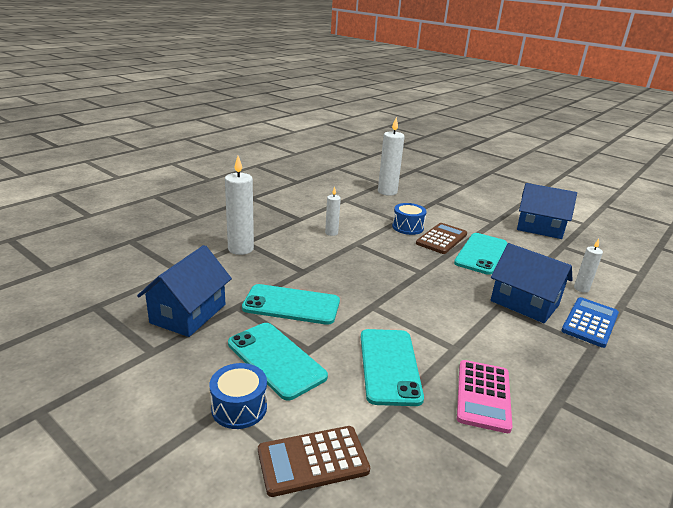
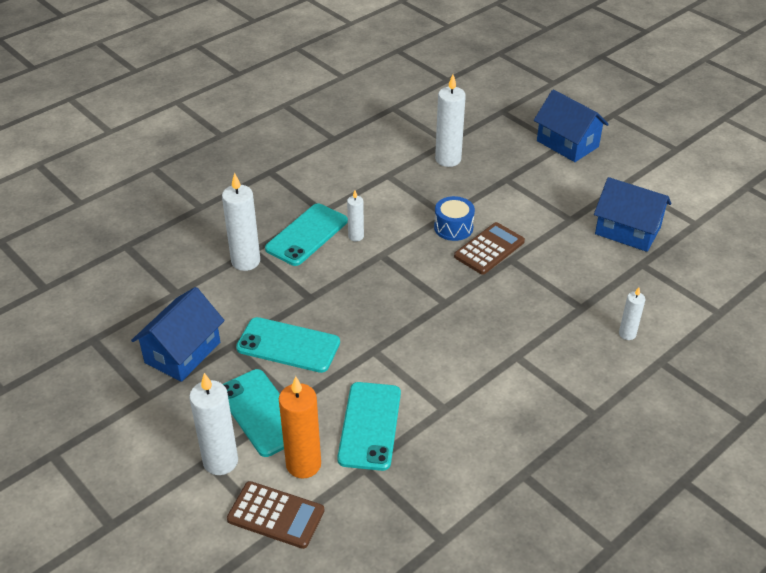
camera: 10 degrees right, 15 degrees up
blue drum [210,363,267,429] -> white candle [189,373,238,475]
brown calculator [258,426,370,497] -> brown calculator turned 150 degrees counterclockwise [227,481,325,549]
turquoise phone [454,233,507,275] -> turquoise phone moved to [265,203,348,266]
pink calculator [457,360,512,433] -> none
blue house [491,243,572,323] -> blue house moved to [534,90,609,162]
blue calculator [561,297,619,348] -> none
none -> orange candle [279,376,321,478]

